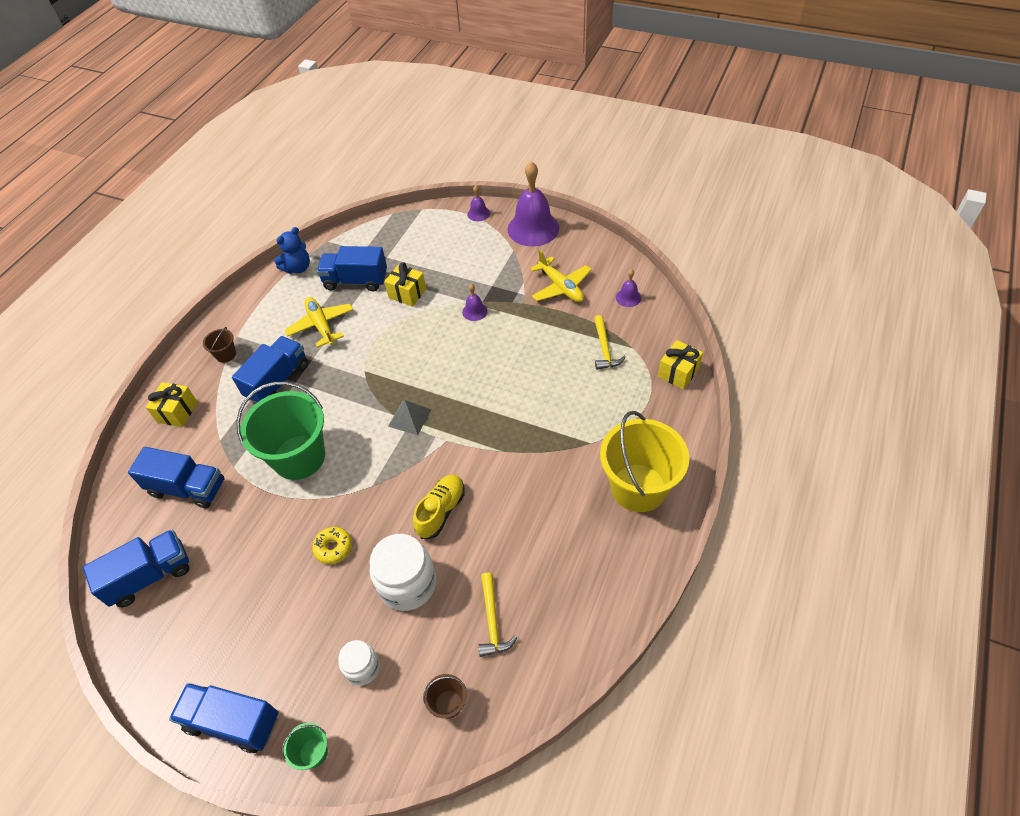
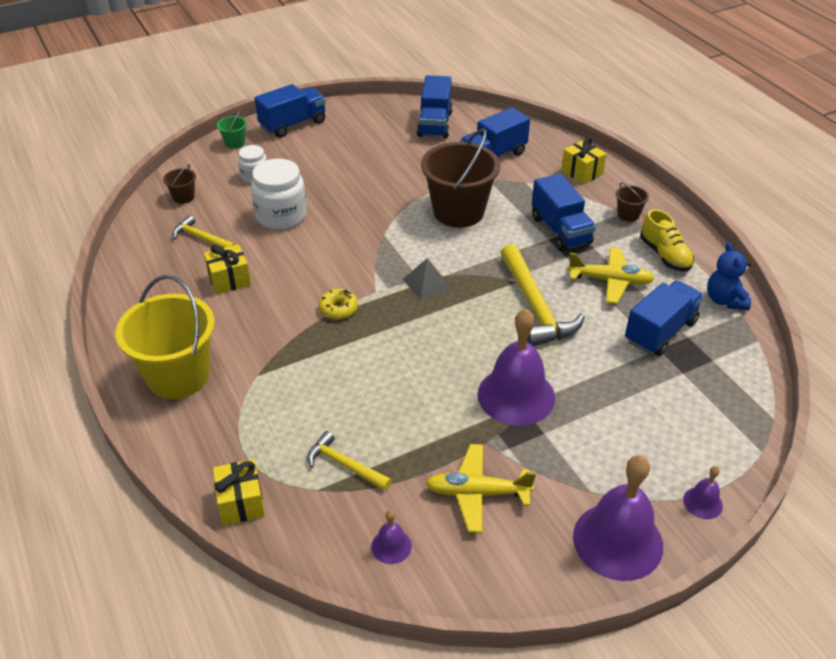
camera: 125 degrees right, 10 degrees down
green bucket [236,382,325,480] -> brown bucket [421,128,500,228]
yellow donut [312,527,352,564] -> yellow donut moved to [319,289,358,319]
yellow gift [384,262,426,307] -> yellow gift moved to [204,244,251,295]
yellow shoe [413,474,465,539] -> yellow shoe moved to [640,209,694,272]
purple bell [462,284,488,321] -> purple bell [478,309,555,426], size x2.22
none -> yellow hammer [501,244,585,346]

